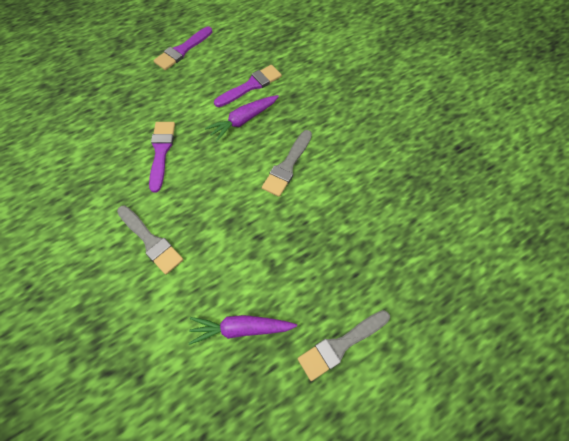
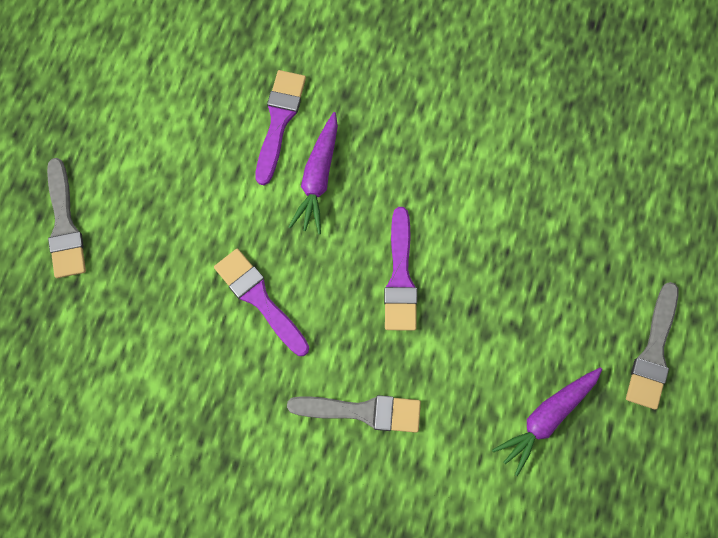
camera: 40 degrees left, 10 degrees up
purple brush [153,26,212,70] -> purple brush moved to [384,207,417,331]
grey brush [262,130,312,197] -> grey brush moved to [47,158,86,278]

